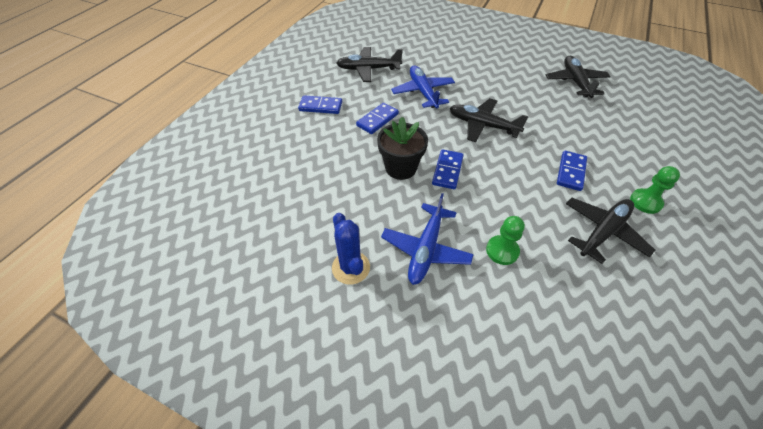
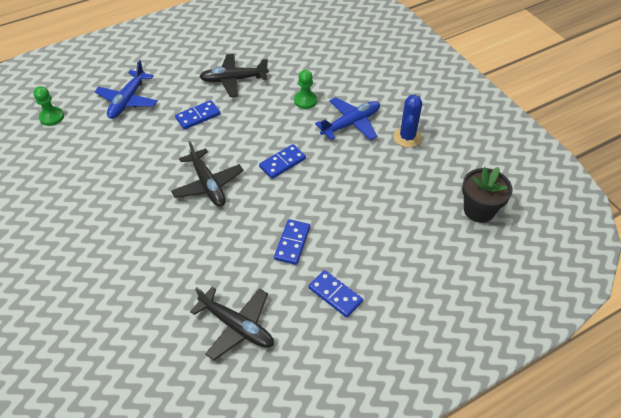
camera: 145 degrees left, 0 degrees up
blue domino [356,103,399,134] -> blue domino turned 60 degrees counterclockwise [274,219,310,265]
black flower pot [377,117,428,180] -> black flower pot moved to [462,167,513,223]
blue plane [391,65,455,108] -> blue plane moved to [95,60,158,119]
black plane [546,56,611,98] -> none
green pawn [630,166,680,214] -> green pawn moved to [33,86,64,126]

